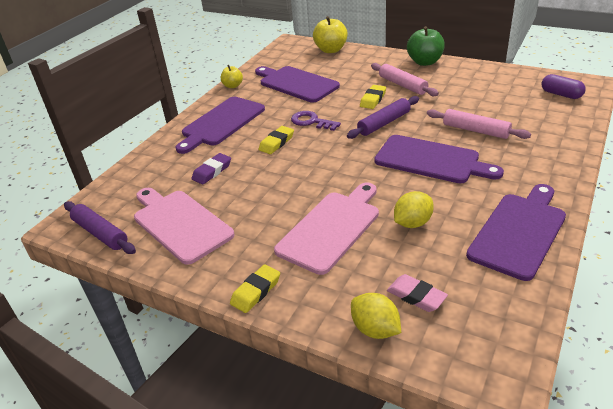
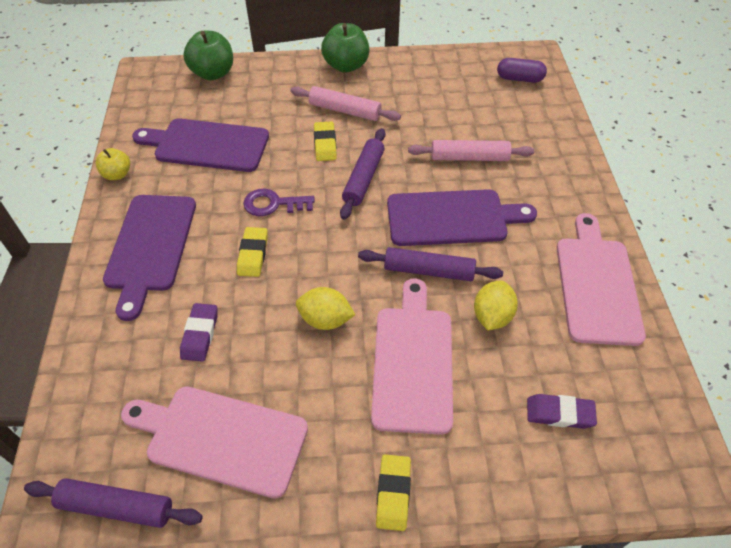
camera: 35 degrees left, 15 degrees up
yellow apple [313,16,348,53] -> green apple [183,31,233,81]
yellow lemon [351,293,401,339] -> yellow lemon moved to [296,287,355,330]
pink eraser [387,274,448,312] -> purple eraser [527,394,597,429]
purple cutting board [466,184,566,281] -> pink cutting board [557,213,646,346]
none -> purple rolling pin [358,247,503,281]

